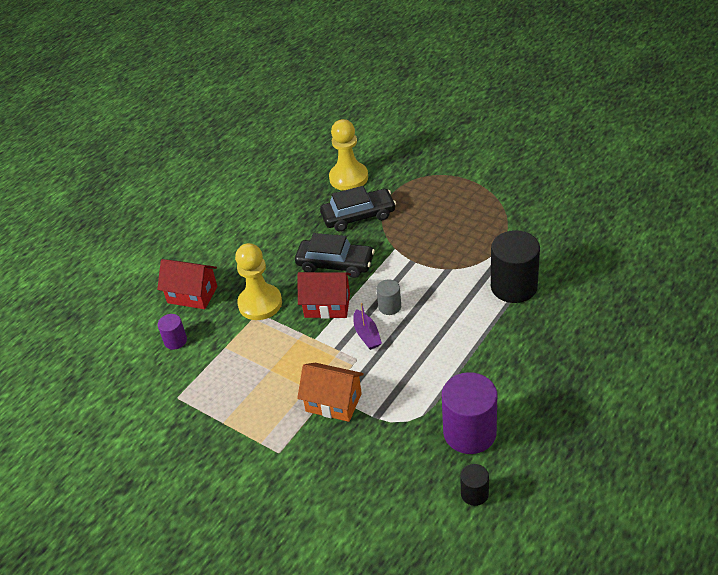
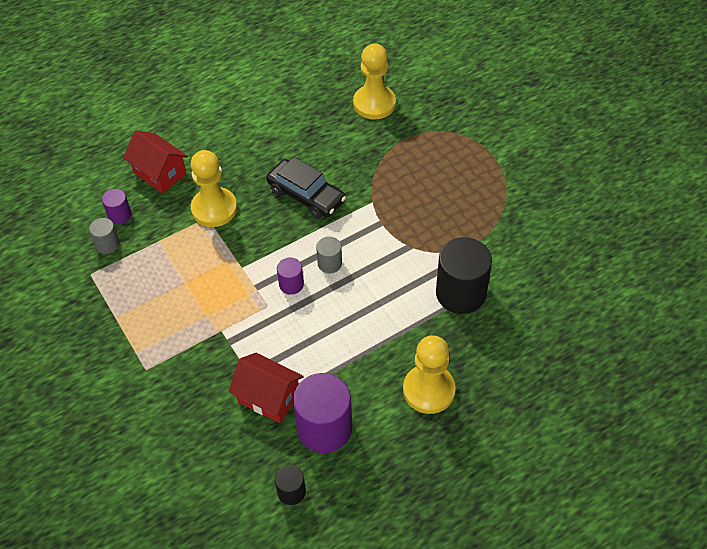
camera: 20 degrees right, 10 degrees up
orange house [297,363,364,422] -> none
red house [298,272,351,319] -> red house moved to [229,353,304,423]
black car [320,186,396,231] -> none
purple boat [354,303,382,350] -> purple cylinder [277,257,304,295]
none -> grey cylinder [89,218,120,254]
none -> yellow pawn [403,335,456,414]

